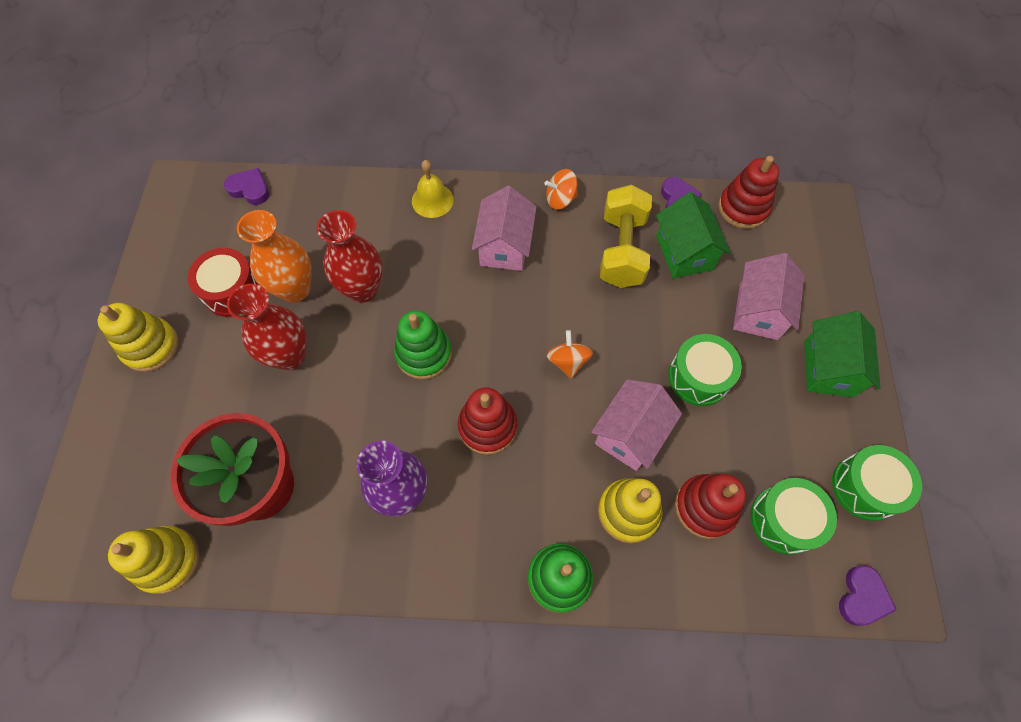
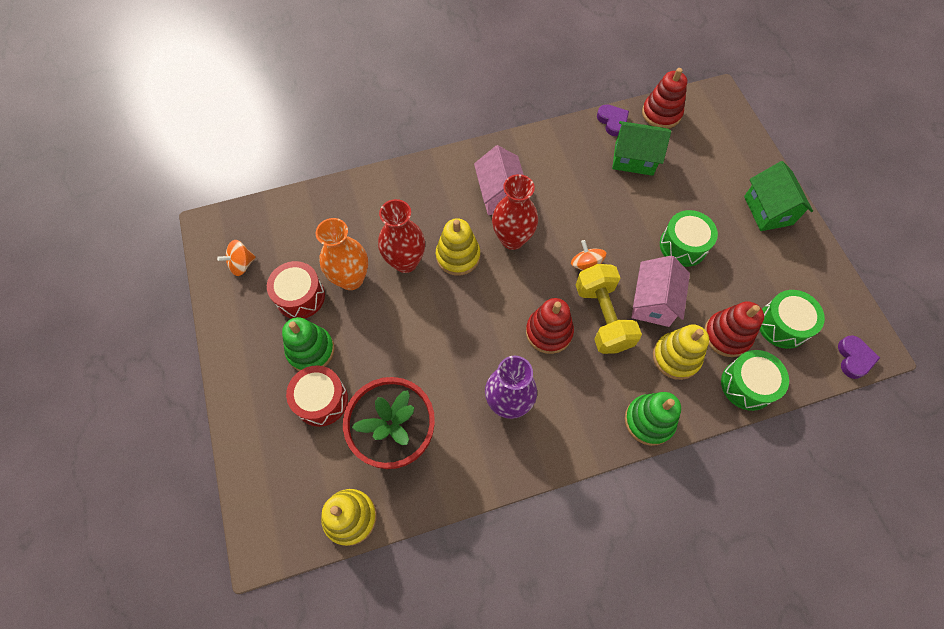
camera: 20 degrees left, 0 degrees up
yellow stacking toy [98,303,178,372] -> yellow stacking toy moved to [436,218,480,276]
purple heart [224,168,269,205] -> none
red vase [227,284,307,370] -> red vase moved to [492,174,538,250]
green stacking toy [394,310,452,380] -> green stacking toy moved to [282,317,335,371]
yellow bell [412,160,454,218] -> none
orange spinning top [545,169,578,210] -> orange spinning top moved to [217,240,256,276]
yellow dumbbell [600,185,652,288] -> yellow dumbbell moved to [576,264,642,354]
green house [656,192,731,278] -> green house turned 45 degrees counterclockwise [612,121,671,176]
pink house [733,253,804,340] -> none
green drum [832,445,922,521] -> green drum moved to [721,350,789,411]
none -> red drum [286,365,348,427]

